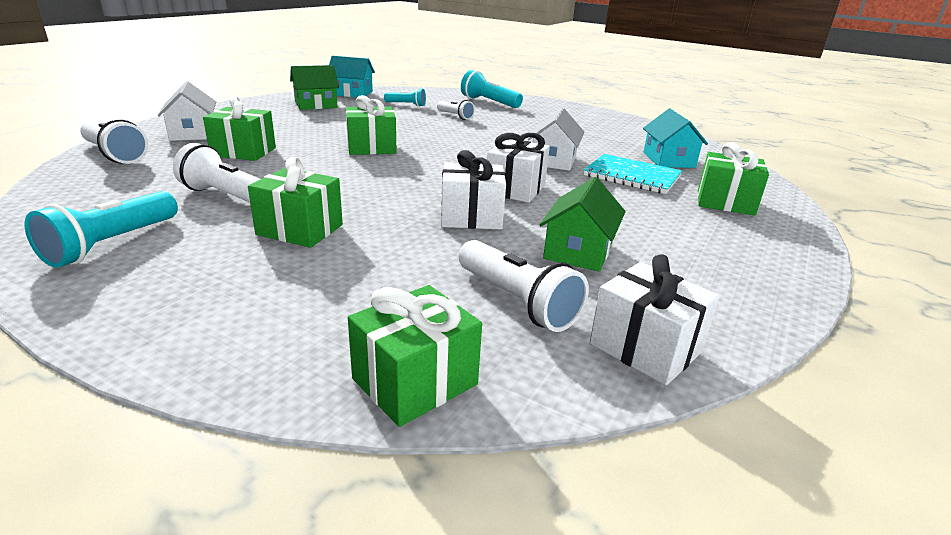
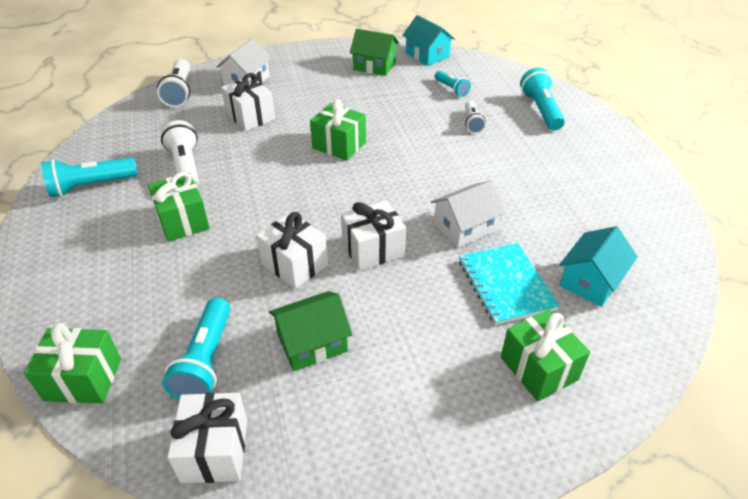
camera: 45 degrees right, 15 degrees up
green gift [203,96,276,161] -> white gift [221,73,275,131]
white flashlight [459,240,589,332] -> turquoise flashlight [162,298,231,400]

